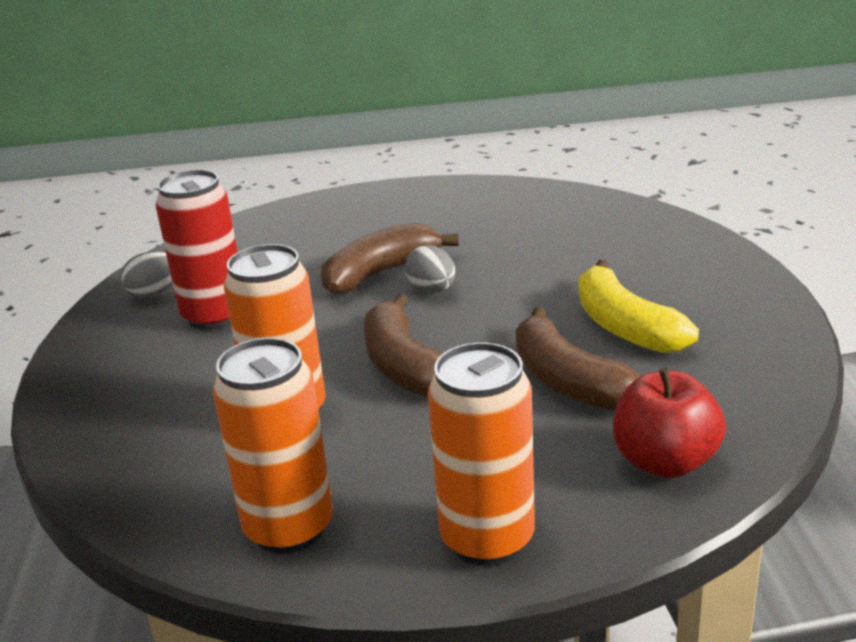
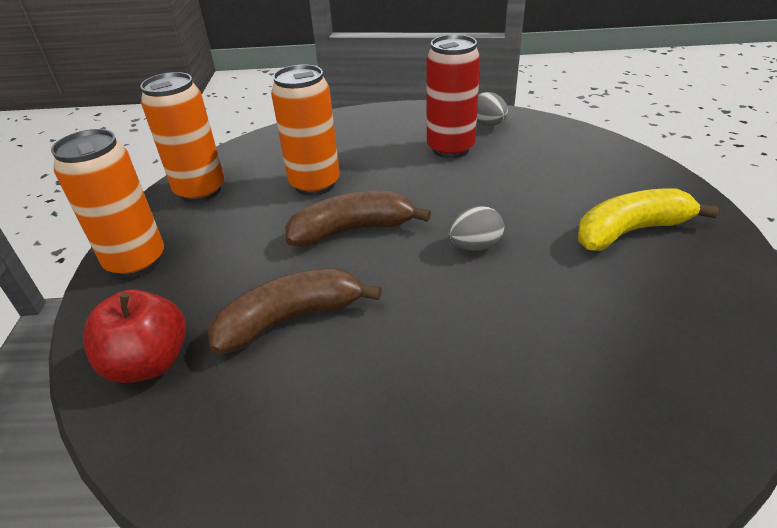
camera: 95 degrees right, 10 degrees up
brown banana [321,223,459,295] -> none
yellow banana [578,260,699,353] -> yellow banana moved to [578,189,719,251]

